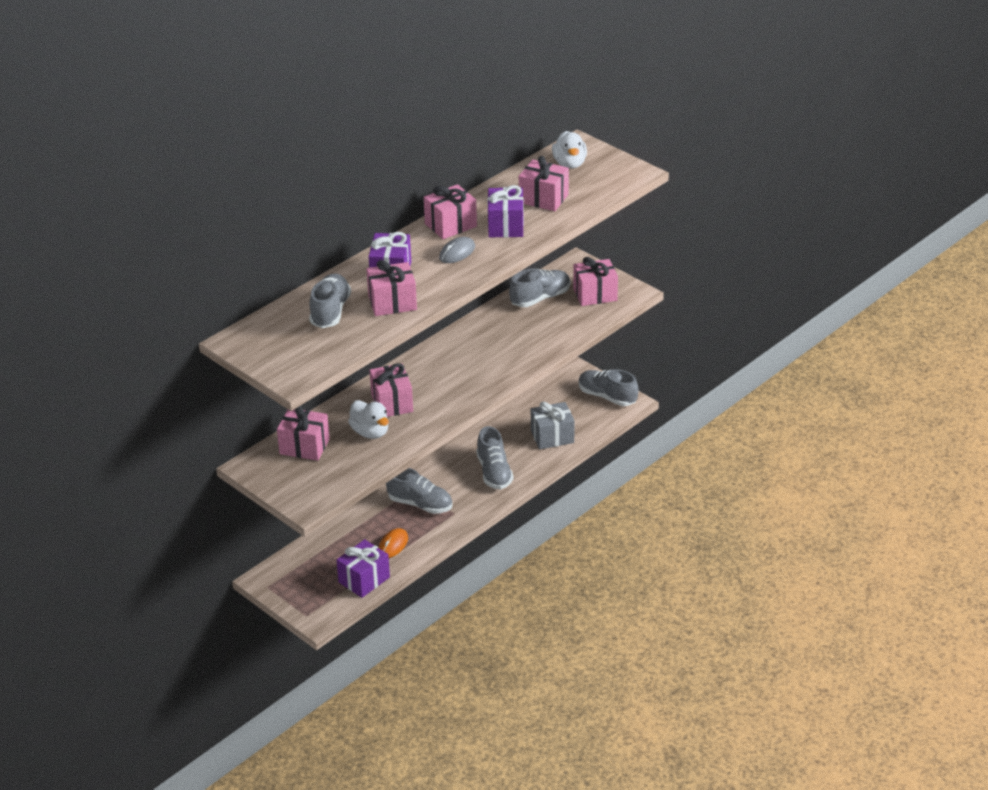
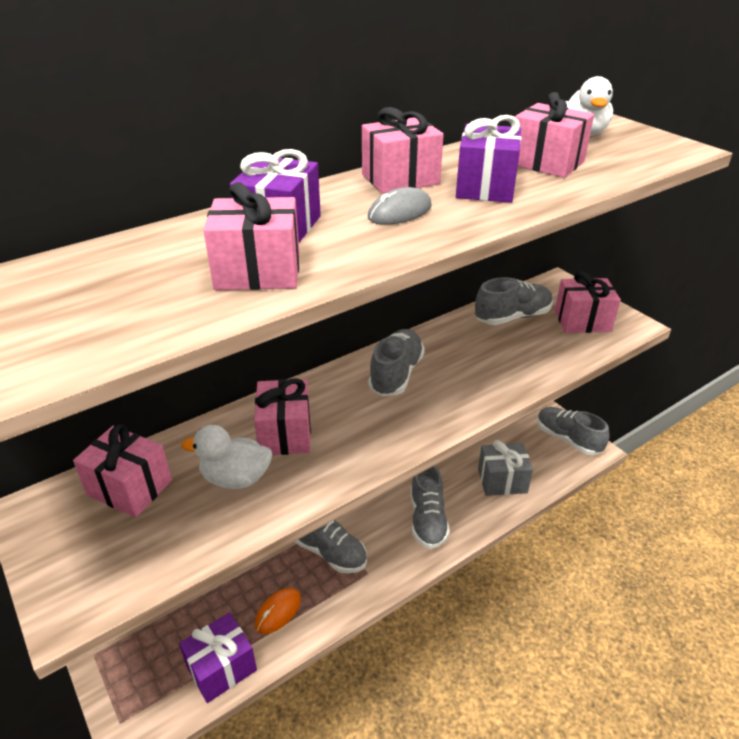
camera: 10 degrees right, 0 degrees up
grey shoe [309,274,351,328] -> grey shoe moved to [368,329,425,396]
white duck [348,400,389,439] -> white duck turned 120 degrees clockwise [181,425,272,489]

